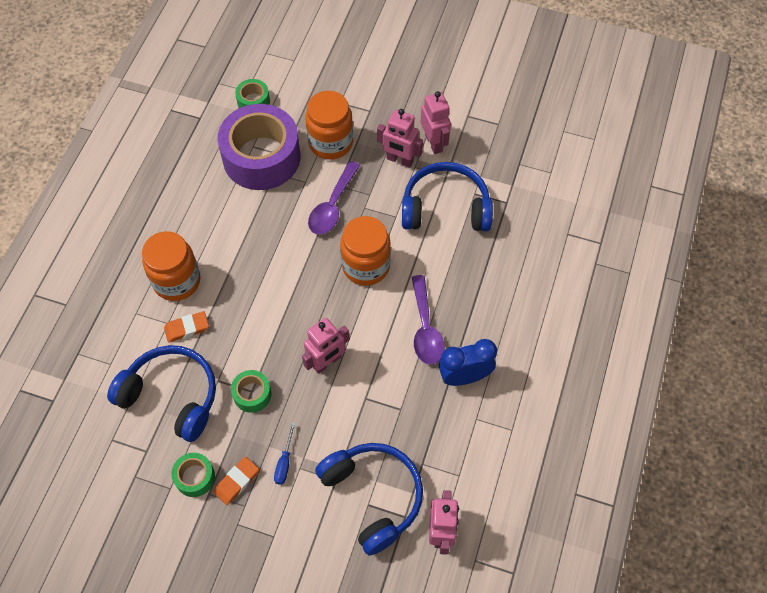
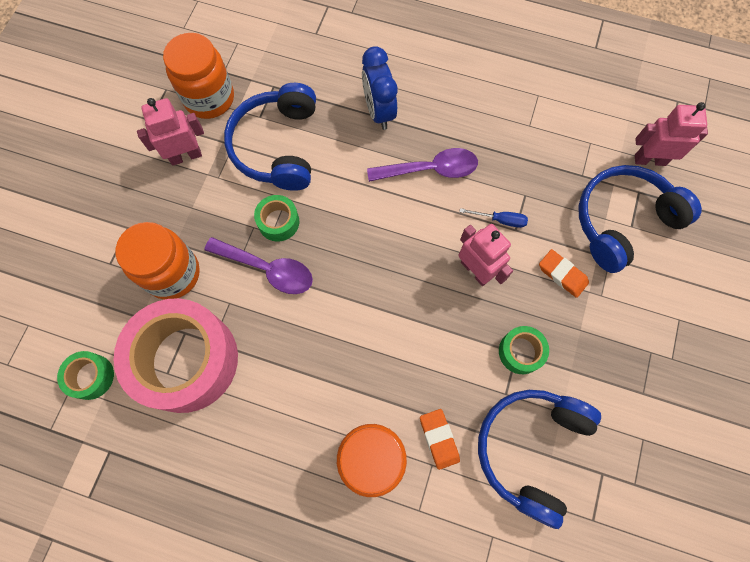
camera: 90 degrees left, 10 degrees up
green tape [172,453,215,497] -> green tape moved to [254,195,299,242]
orange eraser [214,457,259,505] -> orange eraser moved to [539,249,589,298]
purple tape [217,104,300,190] -> pink tape [114,298,238,413]
blue screwdriver [274,423,295,485] -> blue screwdriver moved to [460,208,528,228]
orange jar [340,216,391,286] -> orange jar moved to [163,33,234,119]
pink robot [377,109,423,168] -> none
blue clock [439,339,497,386] -> blue clock moved to [362,46,398,130]

